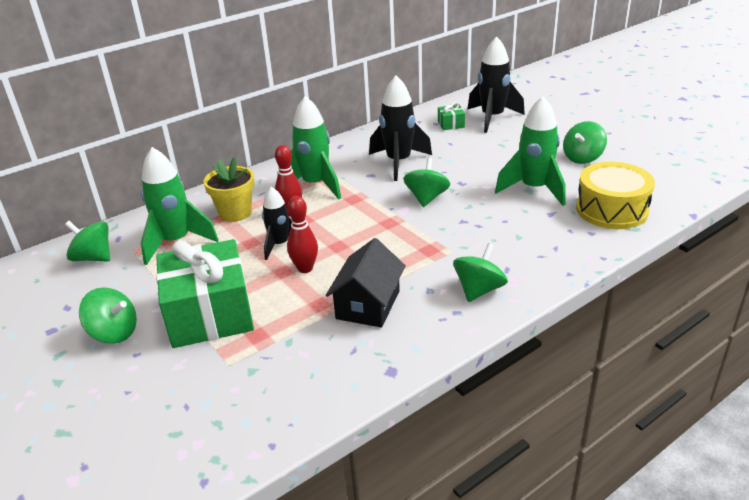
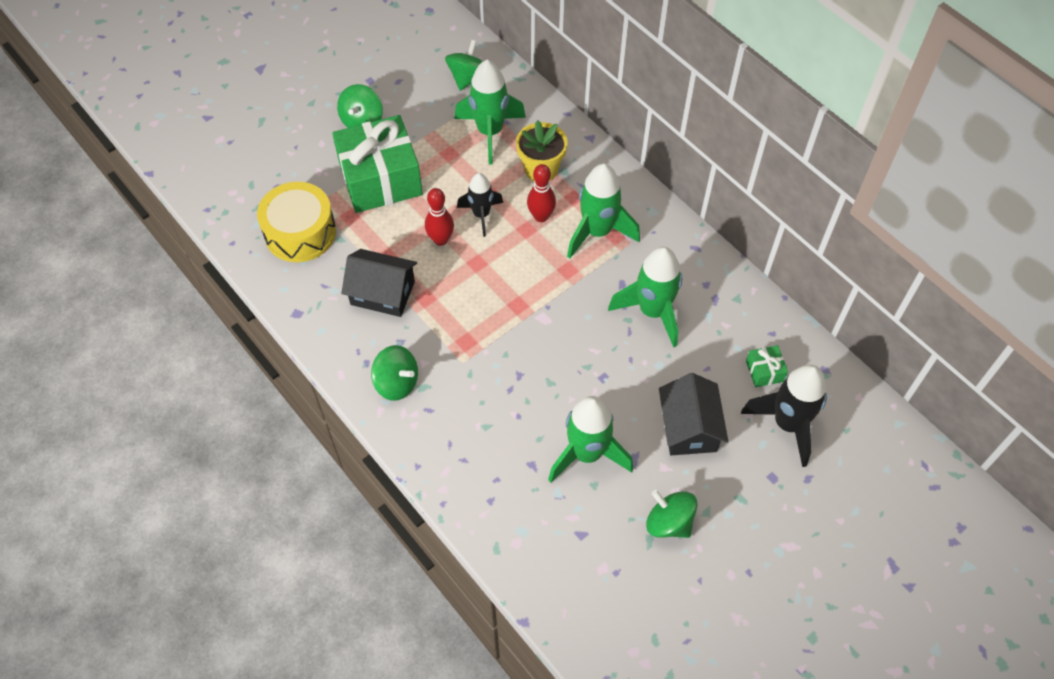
camera: 85 degrees right, 25 degrees up
black rocket [369,76,432,181] -> green rocket [608,247,682,348]
green spinning top [403,158,450,207] -> none
yellow drum [576,162,655,229] -> yellow drum moved to [257,182,336,262]
none -> black house [659,373,728,455]

